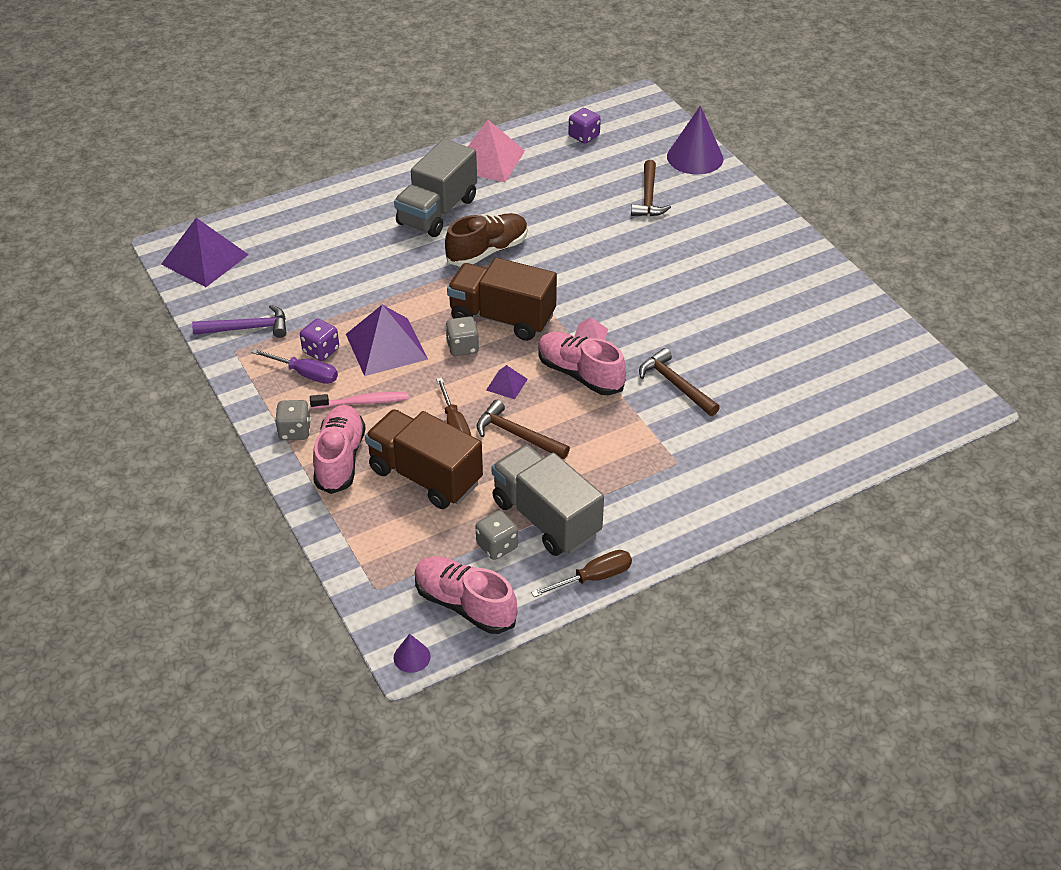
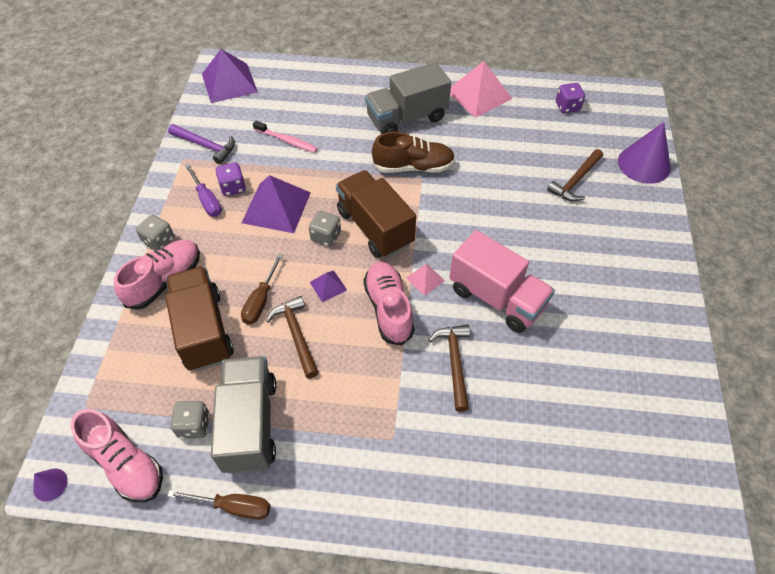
camera: 35 degrees right, 10 degrees up
pink toothbrush [310,392,409,409] -> pink toothbrush moved to [253,120,318,153]
pink shoe [415,556,517,634] -> pink shoe turned 150 degrees clockwise [71,409,163,502]
none -> pink truck [449,230,555,333]

